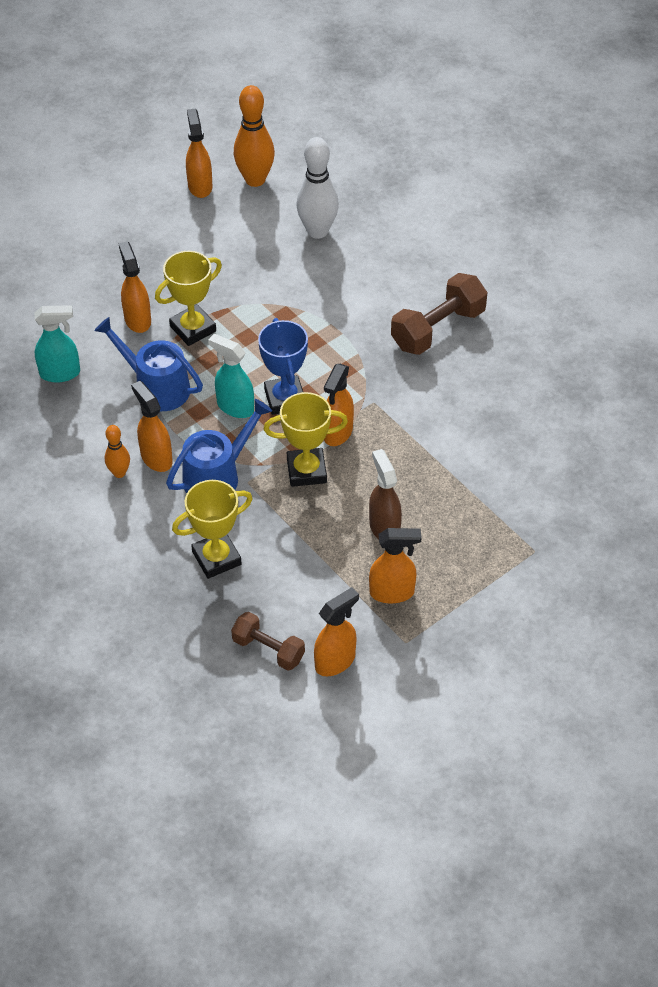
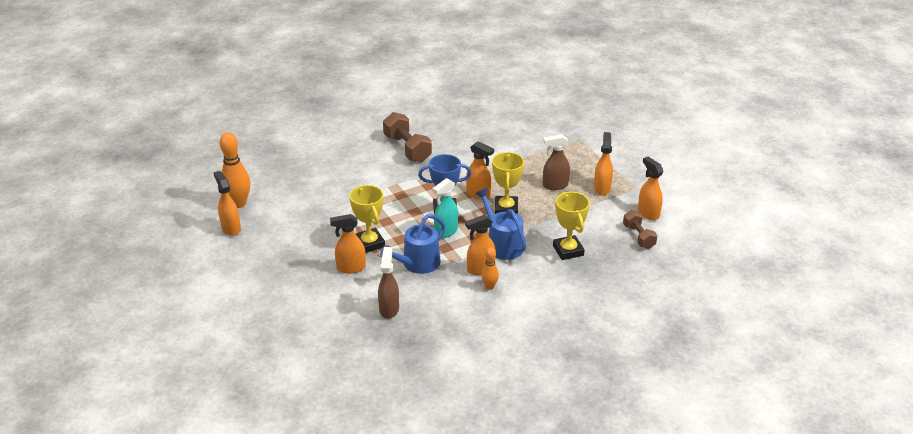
camera: 80 degrees left, 15 degrees down
turquoise spray bottle [34,305,80,383] -> brown spray bottle [378,247,399,319]
orange spray bottle [186,109,212,198] -> orange spray bottle turned 60 degrees clockwise [214,171,241,236]
brown dumbbell [231,612,305,671] -> brown dumbbell turned 60 degrees counterclockwise [623,210,658,249]
white bowling pin [296,137,339,239] -> none

